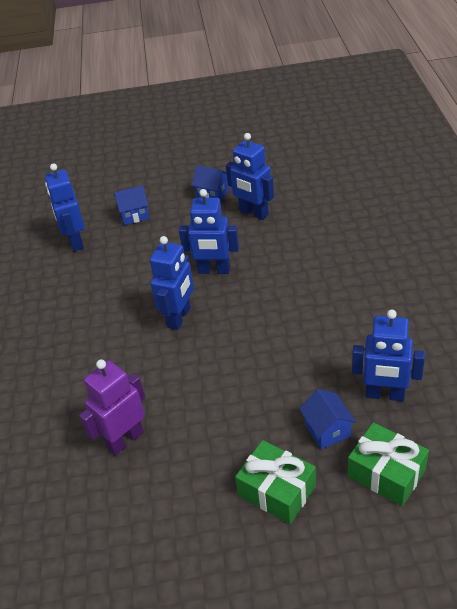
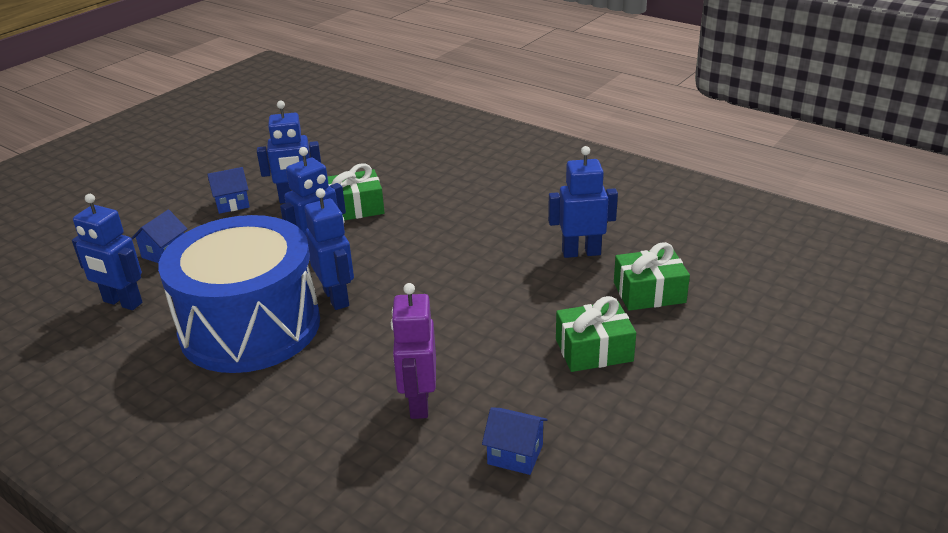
camera: 50 degrees left, 10 degrees down
blue house [299,389,356,449] -> blue house moved to [482,407,548,475]
blue robot [352,309,425,401] -> blue robot turned 150 degrees counterclockwise [548,146,618,258]
none -> blue drum [158,215,320,373]
none -> green gift [328,163,385,220]

